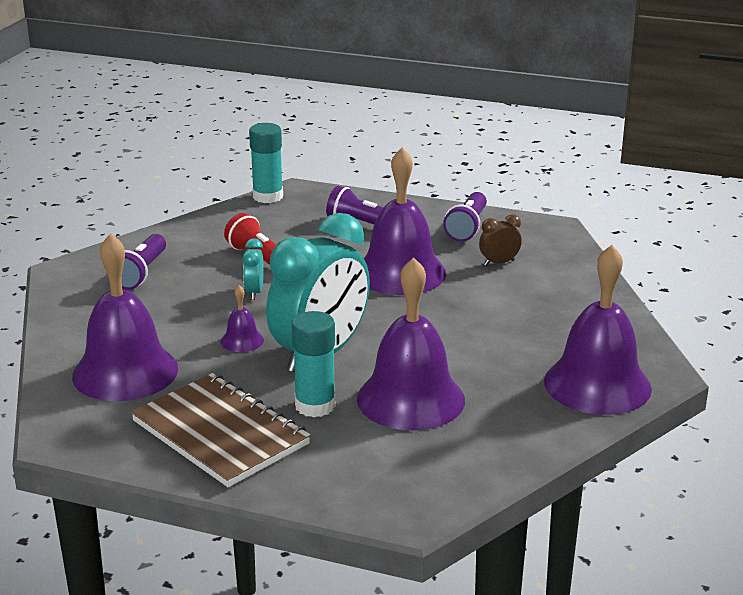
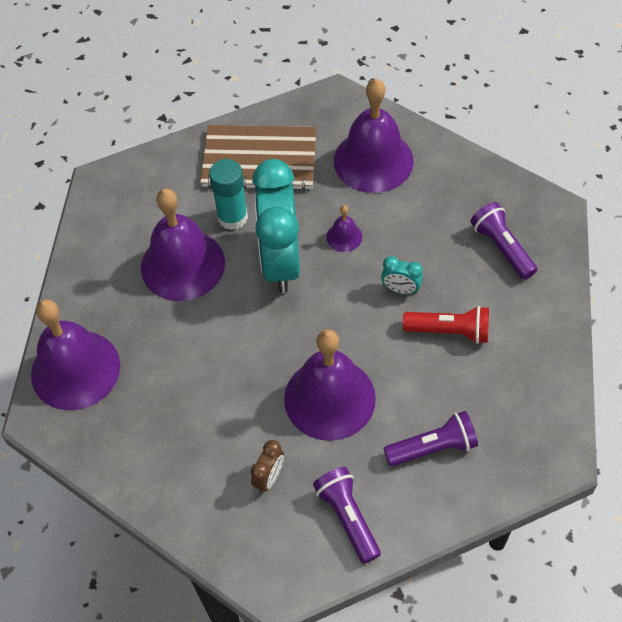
camera: 140 degrees right, 30 degrees up
turquoise clock [242,238,264,300] -> turquoise clock turned 150 degrees clockwise [381,256,423,294]
turquoise glue stick [249,123,283,203] -> none

